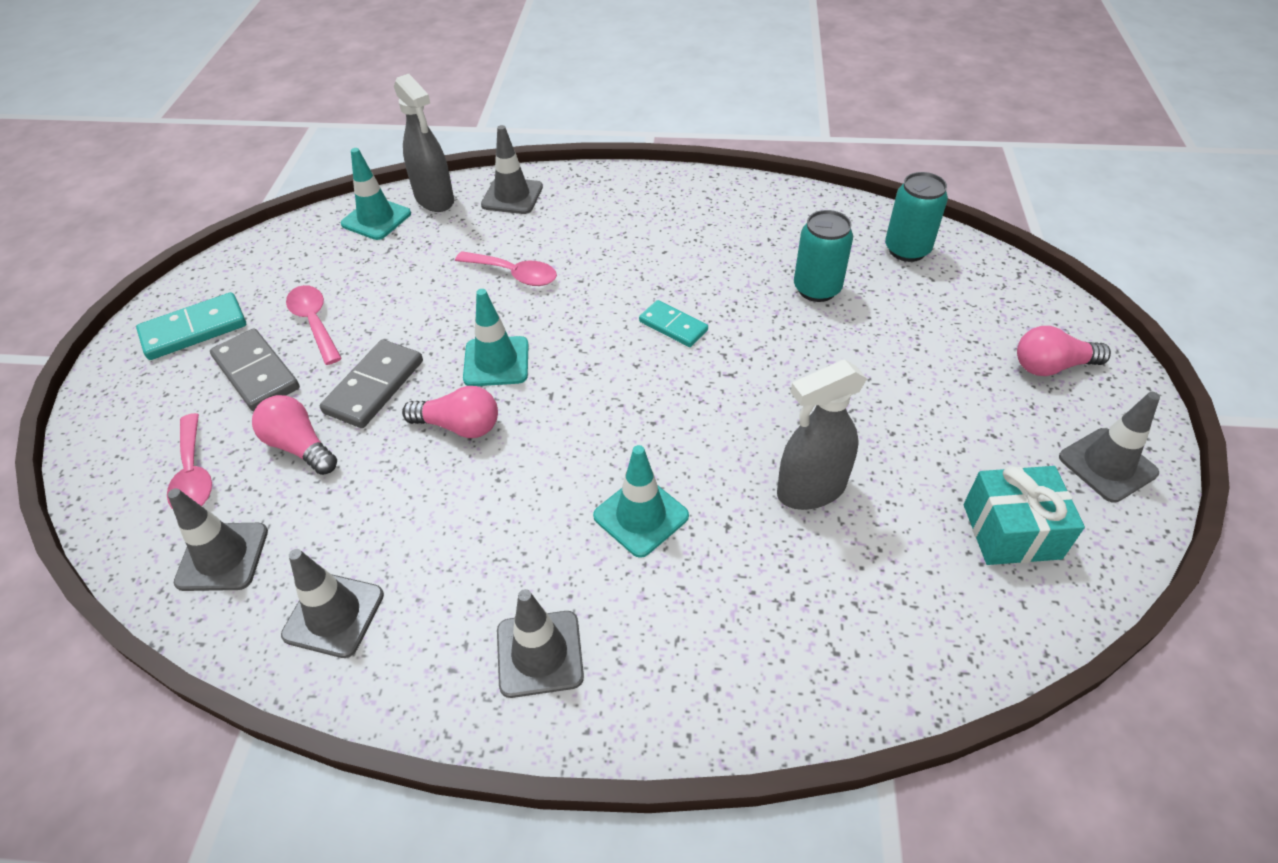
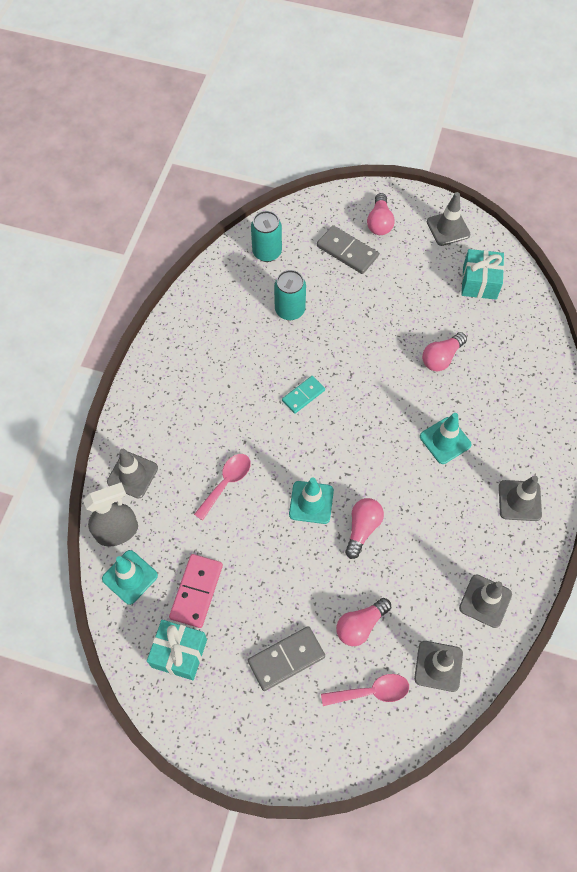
camera: 80 degrees left, 15 degrees up
turquoise domino [136,292,246,360] -> none
pink spoon [286,285,342,365] -> none
grey domino [320,340,423,428] -> grey domino moved to [317,225,379,274]
grey spray bottle [777,359,867,510] -> pink light bulb [422,332,467,371]
none -> turquoise gift [147,620,207,680]
none -> pink domino [169,554,223,628]

